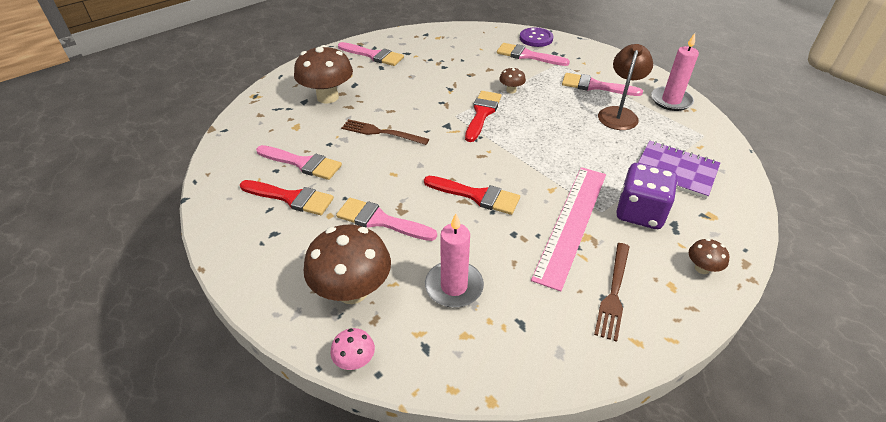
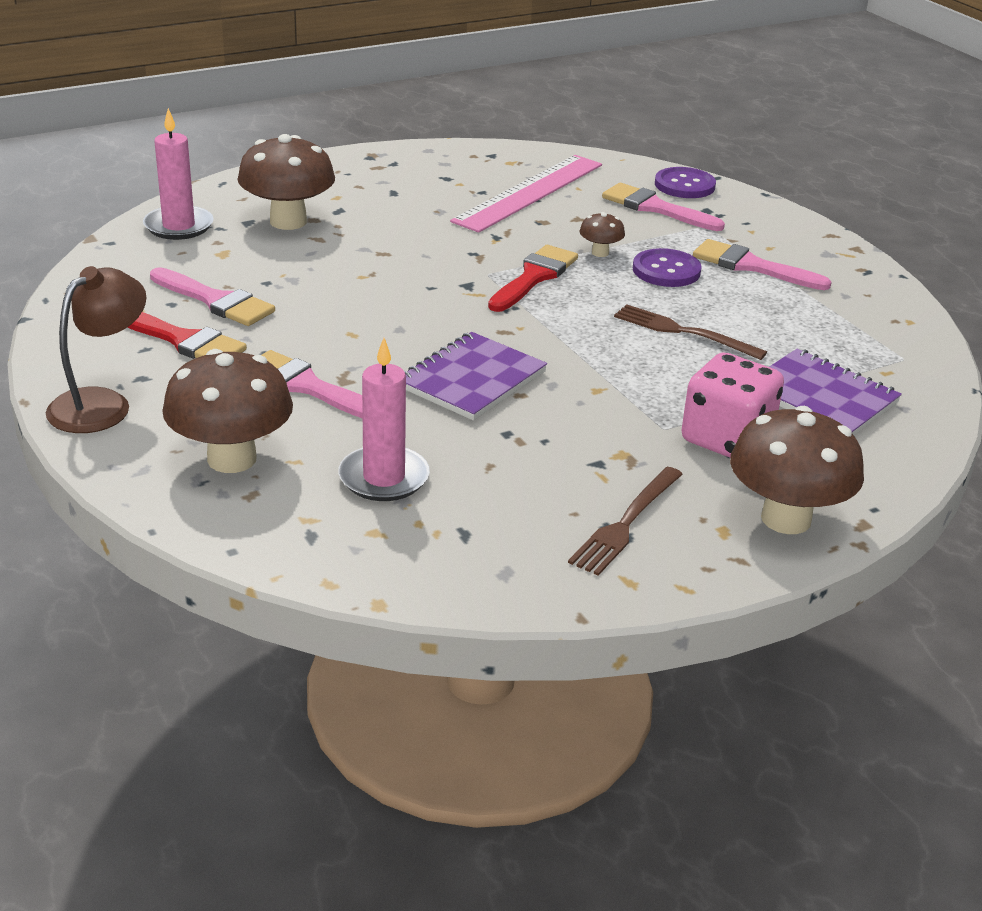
camera: 10 degrees right, 10 degrees down
pink mushroom [330,328,375,370] -> none
pink brush [338,42,404,66] -> none
brown fork [341,119,429,145] -> brown fork moved to [614,304,767,360]
red brush [424,176,520,215] -> purple notebook [404,332,547,420]
pink ruler [531,167,606,292] -> pink ruler moved to [450,155,602,233]
brown lamp [598,44,653,130] -> brown lamp moved to [46,266,146,433]
purple dice [616,163,678,229] -> pink dice [682,352,784,458]
pink candle [651,33,699,111] -> pink candle moved to [143,108,213,240]
brown mushroom [689,238,729,274] -> brown mushroom [730,406,864,534], size x2.14
none -> purple button [633,248,702,287]

